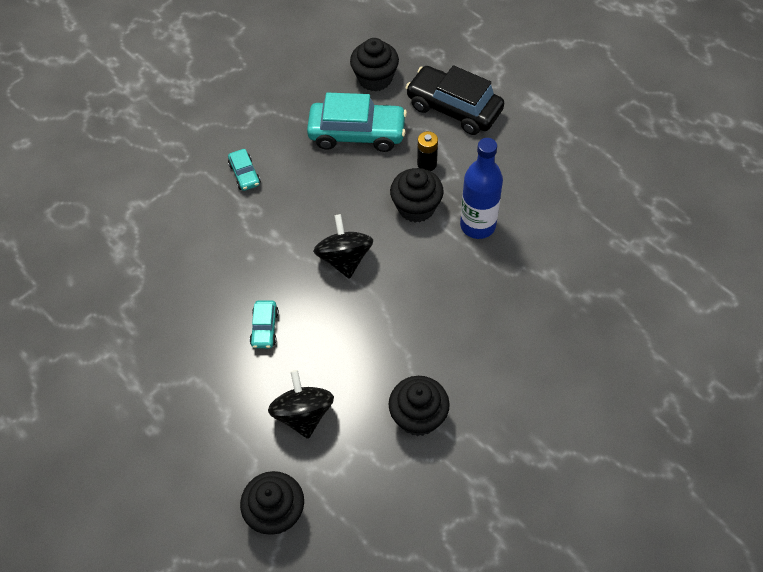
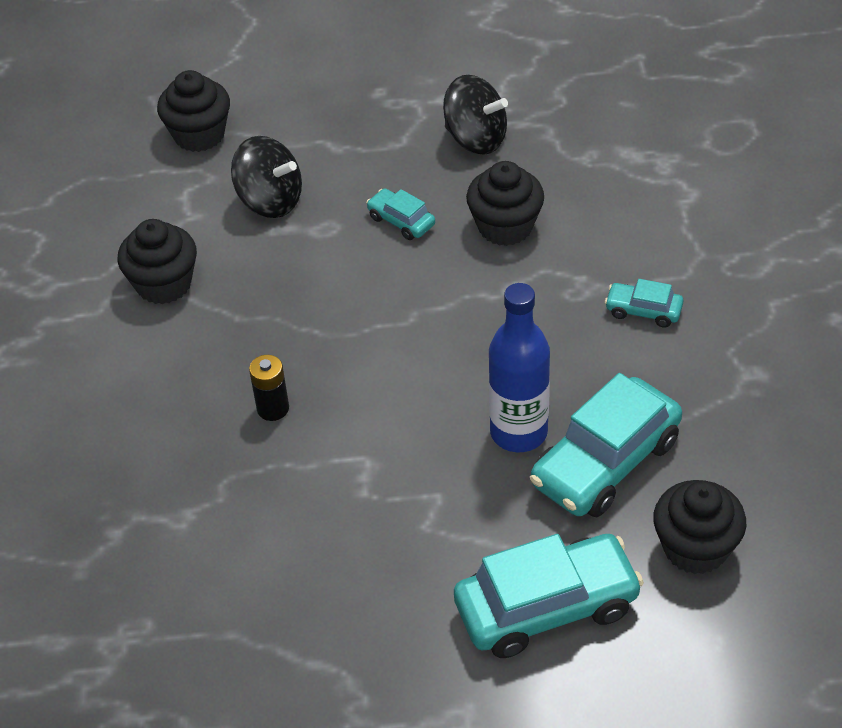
camera: 130 degrees right, 10 degrees down
black spinning top [313,214,373,279] -> black spinning top moved to [443,75,508,155]
black cupcake [390,168,444,223] -> black cupcake moved to [466,161,544,246]
black car [405,65,504,135] -> turquoise car [454,534,644,658]
black battery [417,131,438,171] -> black battery moved to [249,355,289,421]
blue bottle [460,138,503,239] -> blue bottle moved to [489,283,550,452]

